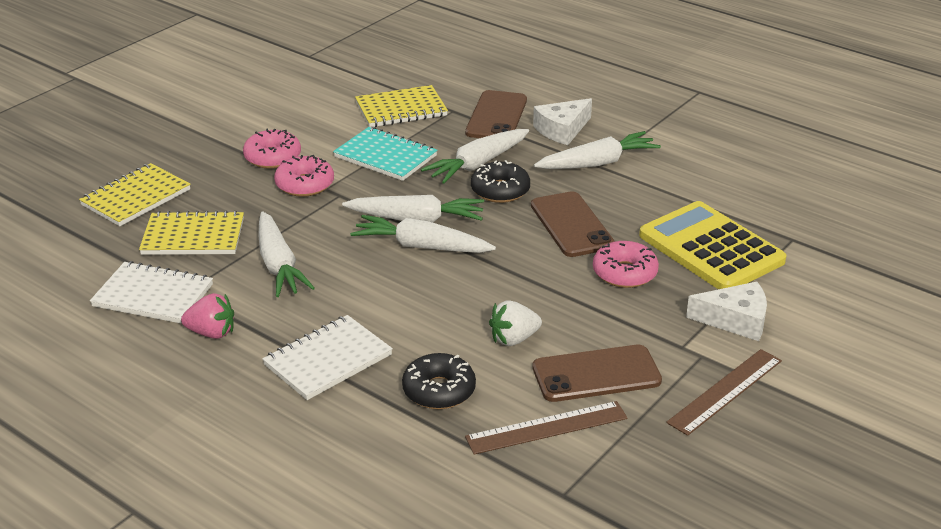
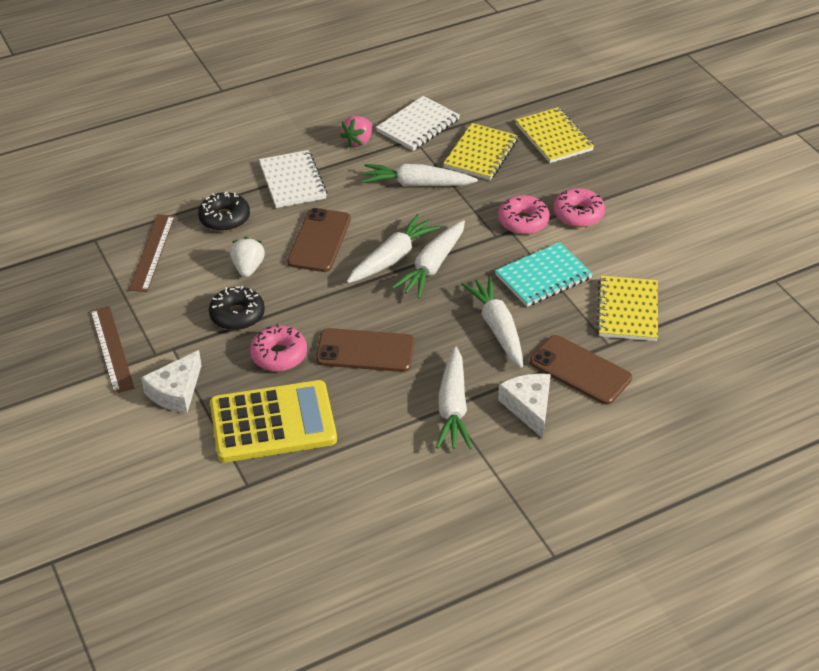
camera: 115 degrees right, 10 degrees up
black donut [471,160,530,203] -> black donut moved to [209,286,265,330]
brown phone [532,345,662,402] -> brown phone moved to [287,208,351,272]

